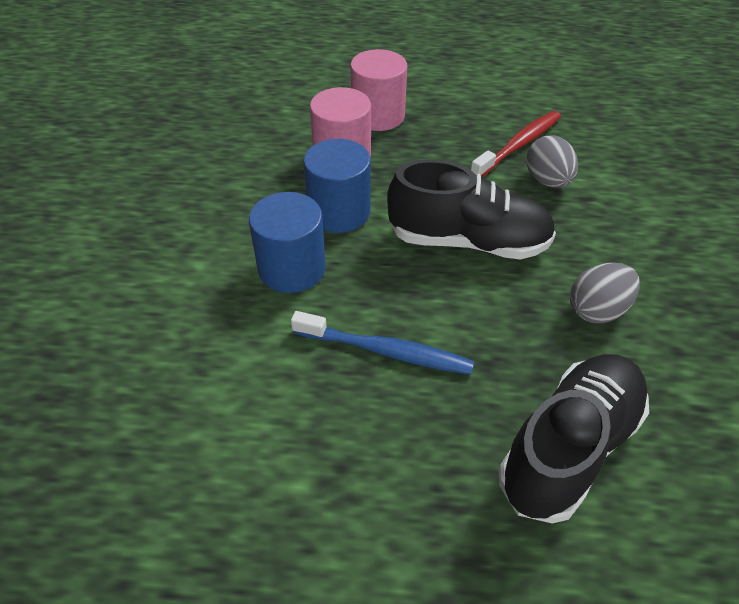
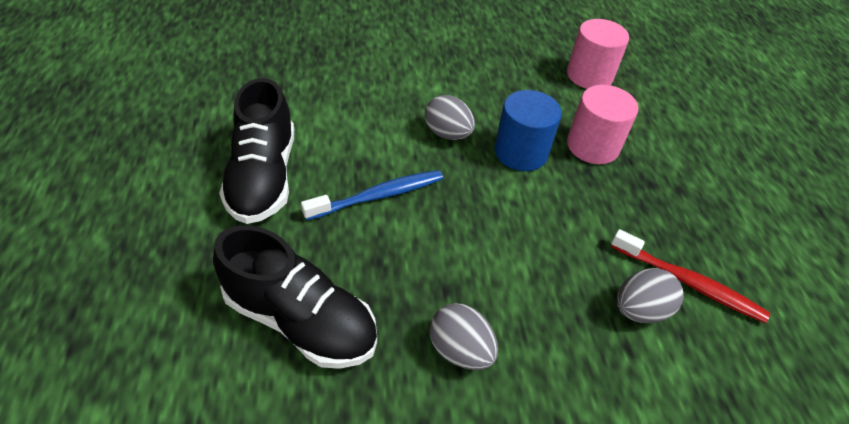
camera: 75 degrees right, 0 degrees up
blue cylinder [249,192,326,293] -> grey egg [425,95,475,140]
blue toothbrush [291,311,474,375] -> blue toothbrush turned 120 degrees counterclockwise [301,170,443,221]
pink cylinder [350,49,407,131] -> pink cylinder moved to [567,19,629,89]
black shoe [387,159,556,259] -> black shoe moved to [219,78,294,224]

